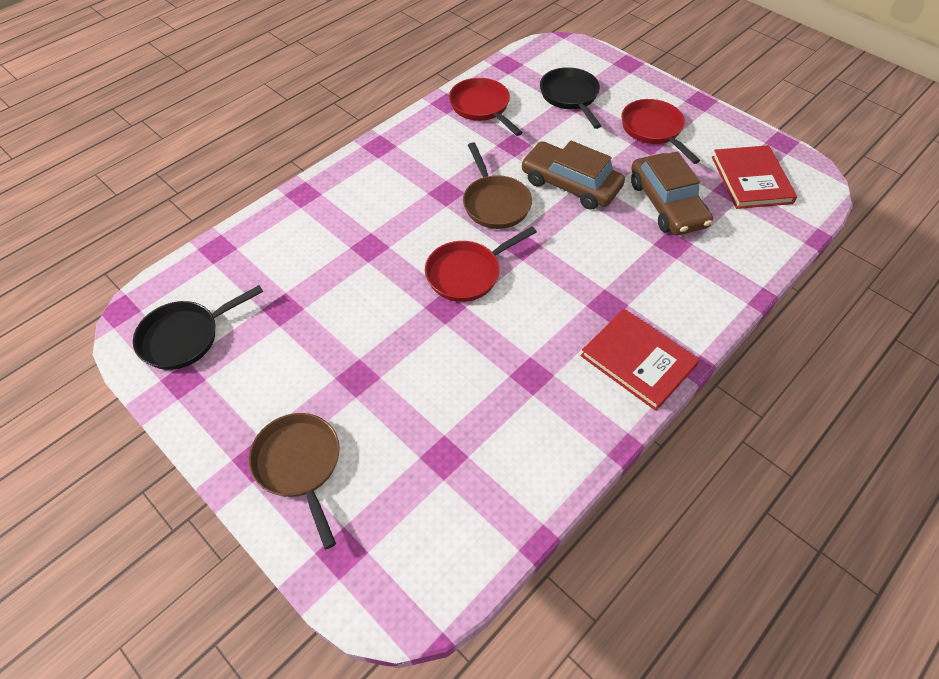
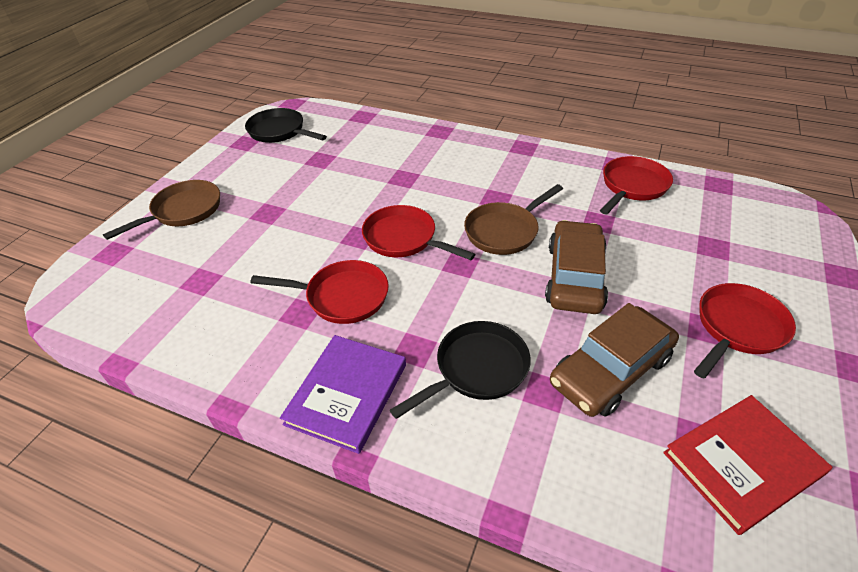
camera: 70 degrees right, 10 degrees down
black pan [540,67,601,129] -> black pan moved to [390,321,531,419]
red book [580,309,700,411] -> purple book [280,335,406,454]
none -> red pan [251,260,389,324]

